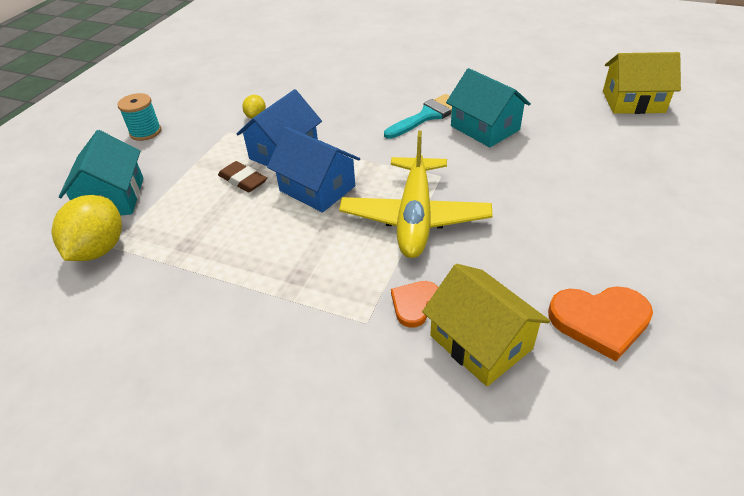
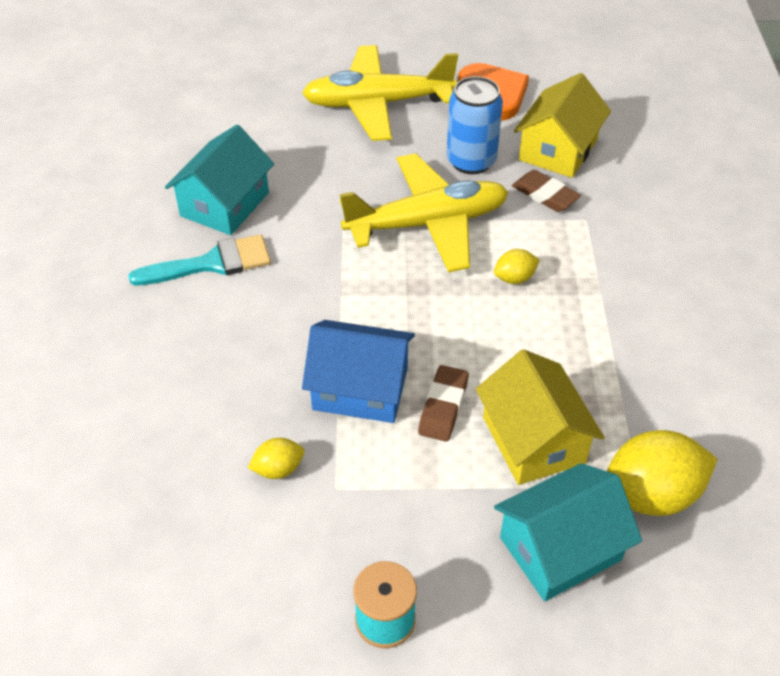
camera: 115 degrees left, 5 degrees up
blue house [267,127,360,213] -> none
turquoise brush [384,94,452,139] -> turquoise brush turned 135 degrees clockwise [128,234,271,285]
orange heart [391,281,438,328] -> brown eraser [512,170,581,212]
yellow house [603,52,681,114] -> yellow house moved to [476,349,605,485]
none -> yellow plane [302,45,458,141]
none -> blue can [447,76,503,174]
none -> yellow lemon [494,249,540,284]

